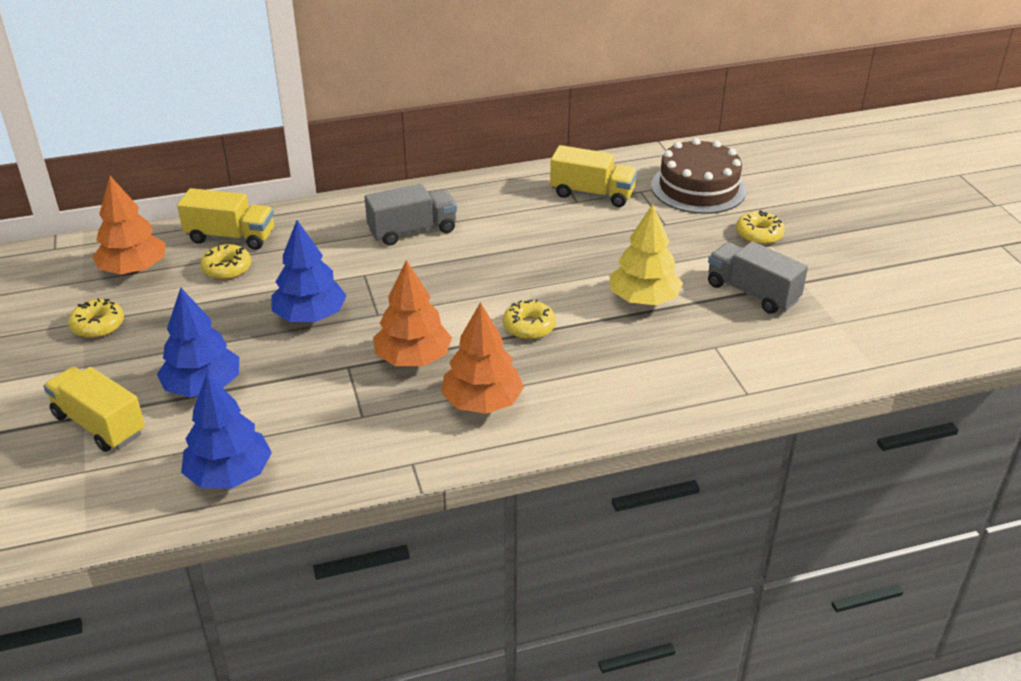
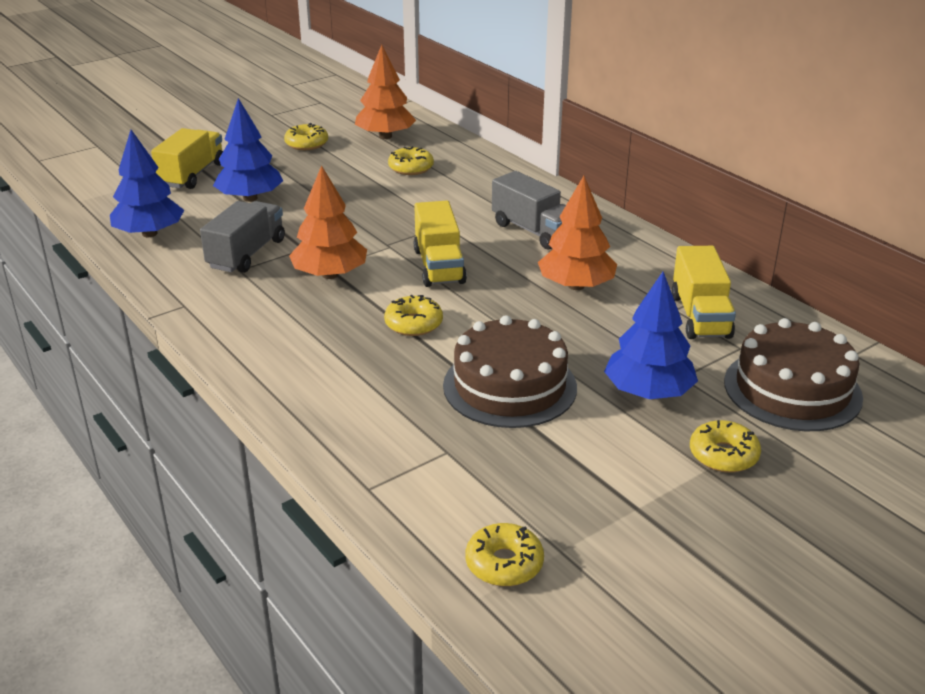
camera: 70 degrees right, 5 degrees down
yellow truck [177,188,274,250] -> yellow truck moved to [414,201,467,287]
blue tree [272,220,347,322] -> blue tree moved to [604,272,698,399]
orange tree [441,302,524,414] -> orange tree moved to [538,176,617,290]
yellow tree [609,204,683,305] -> brown cake [443,315,577,428]
grey truck [708,241,808,314] -> grey truck moved to [200,201,285,273]
none -> yellow donut [466,523,544,586]

